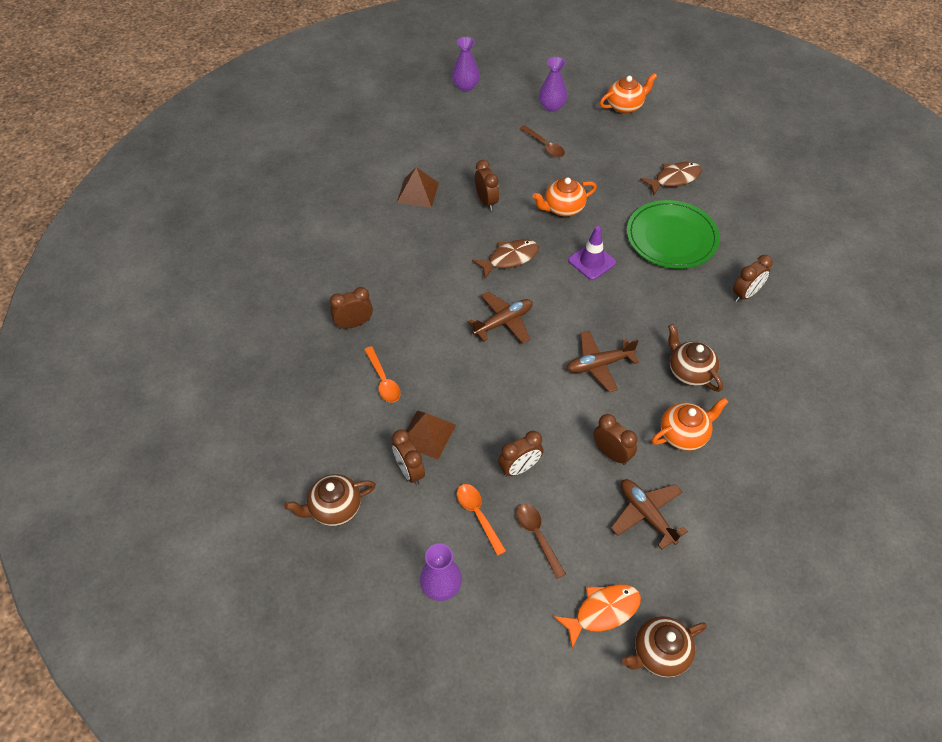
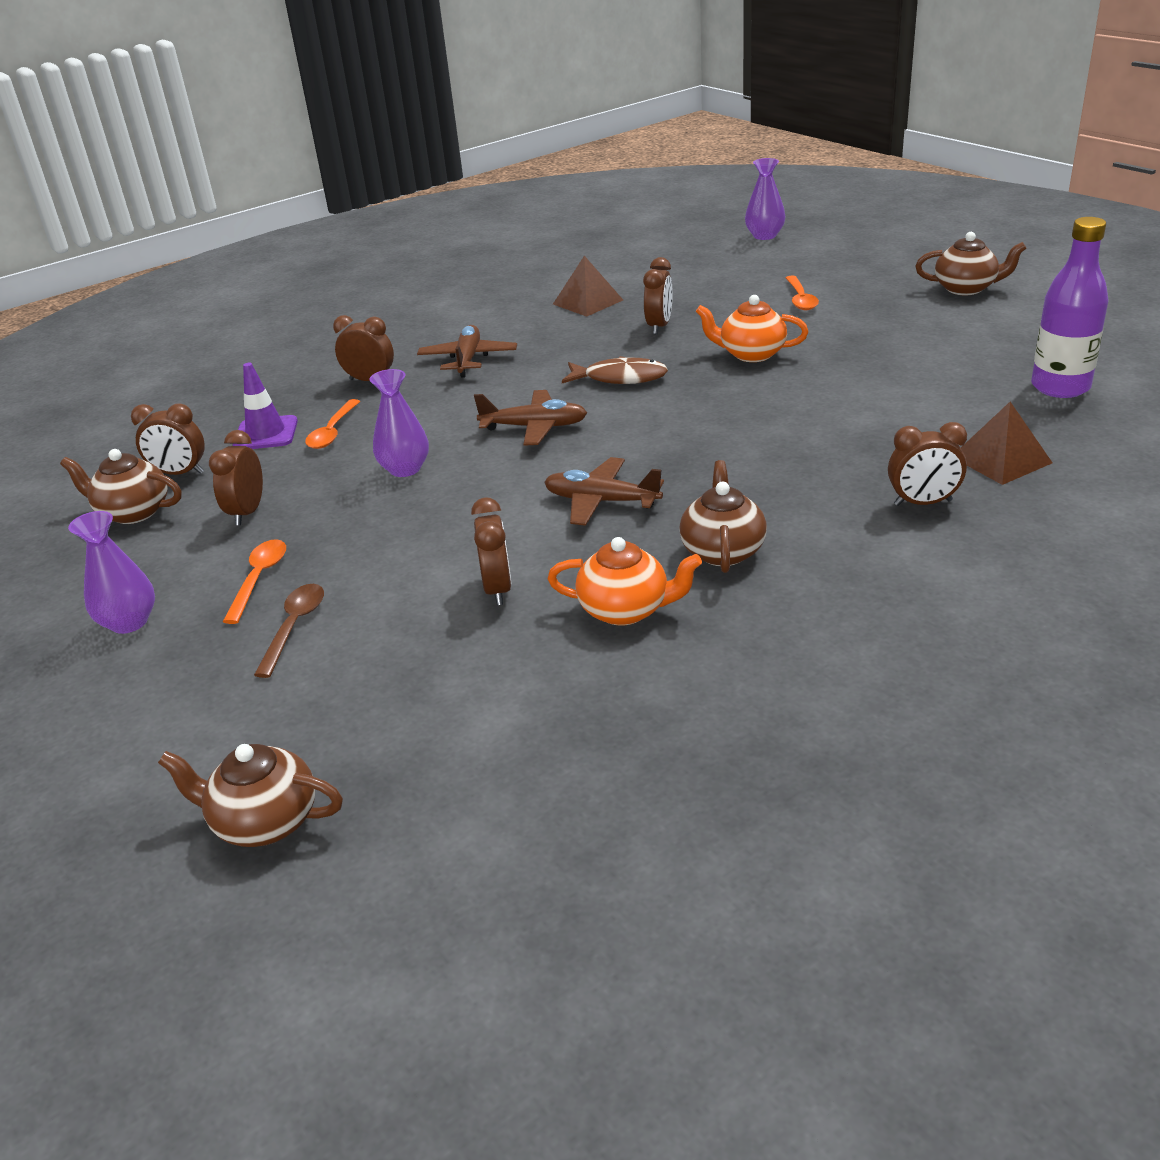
camera: 40 degrees right, 20 degrees down
brown pyramid [406,410,456,460] -> brown pyramid moved to [961,402,1052,485]
brown clock [498,431,543,477] -> brown clock moved to [131,403,205,475]
brown spoon [520,125,565,158] -> orange spoon [786,275,819,310]
purple vase [539,57,567,112] -> purple vase moved to [370,369,429,477]
orange fish [554,584,641,648] -> none
purple traffic cone [568,226,616,280] -> purple traffic cone moved to [233,363,298,449]
orange teapot [600,73,657,114] -> brown teapot [915,232,1027,295]
brown plane [611,479,688,550] -> brown plane moved to [417,325,517,378]
green plate [627,200,720,269] -> none
brown fish [640,162,702,195] -> none
none -> purple bottle [1031,217,1109,398]

